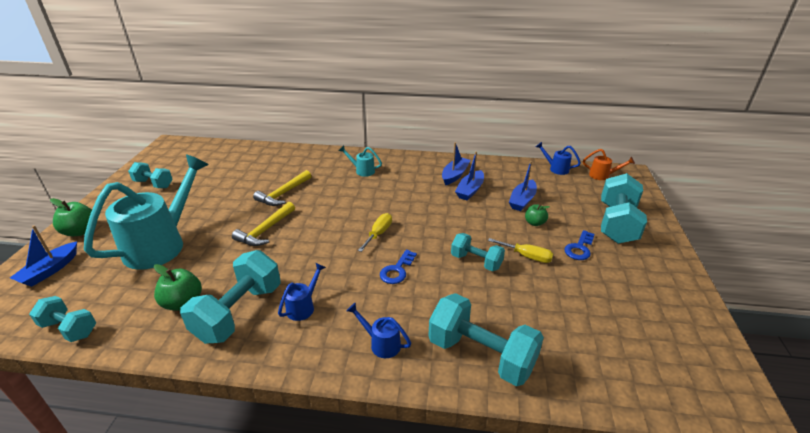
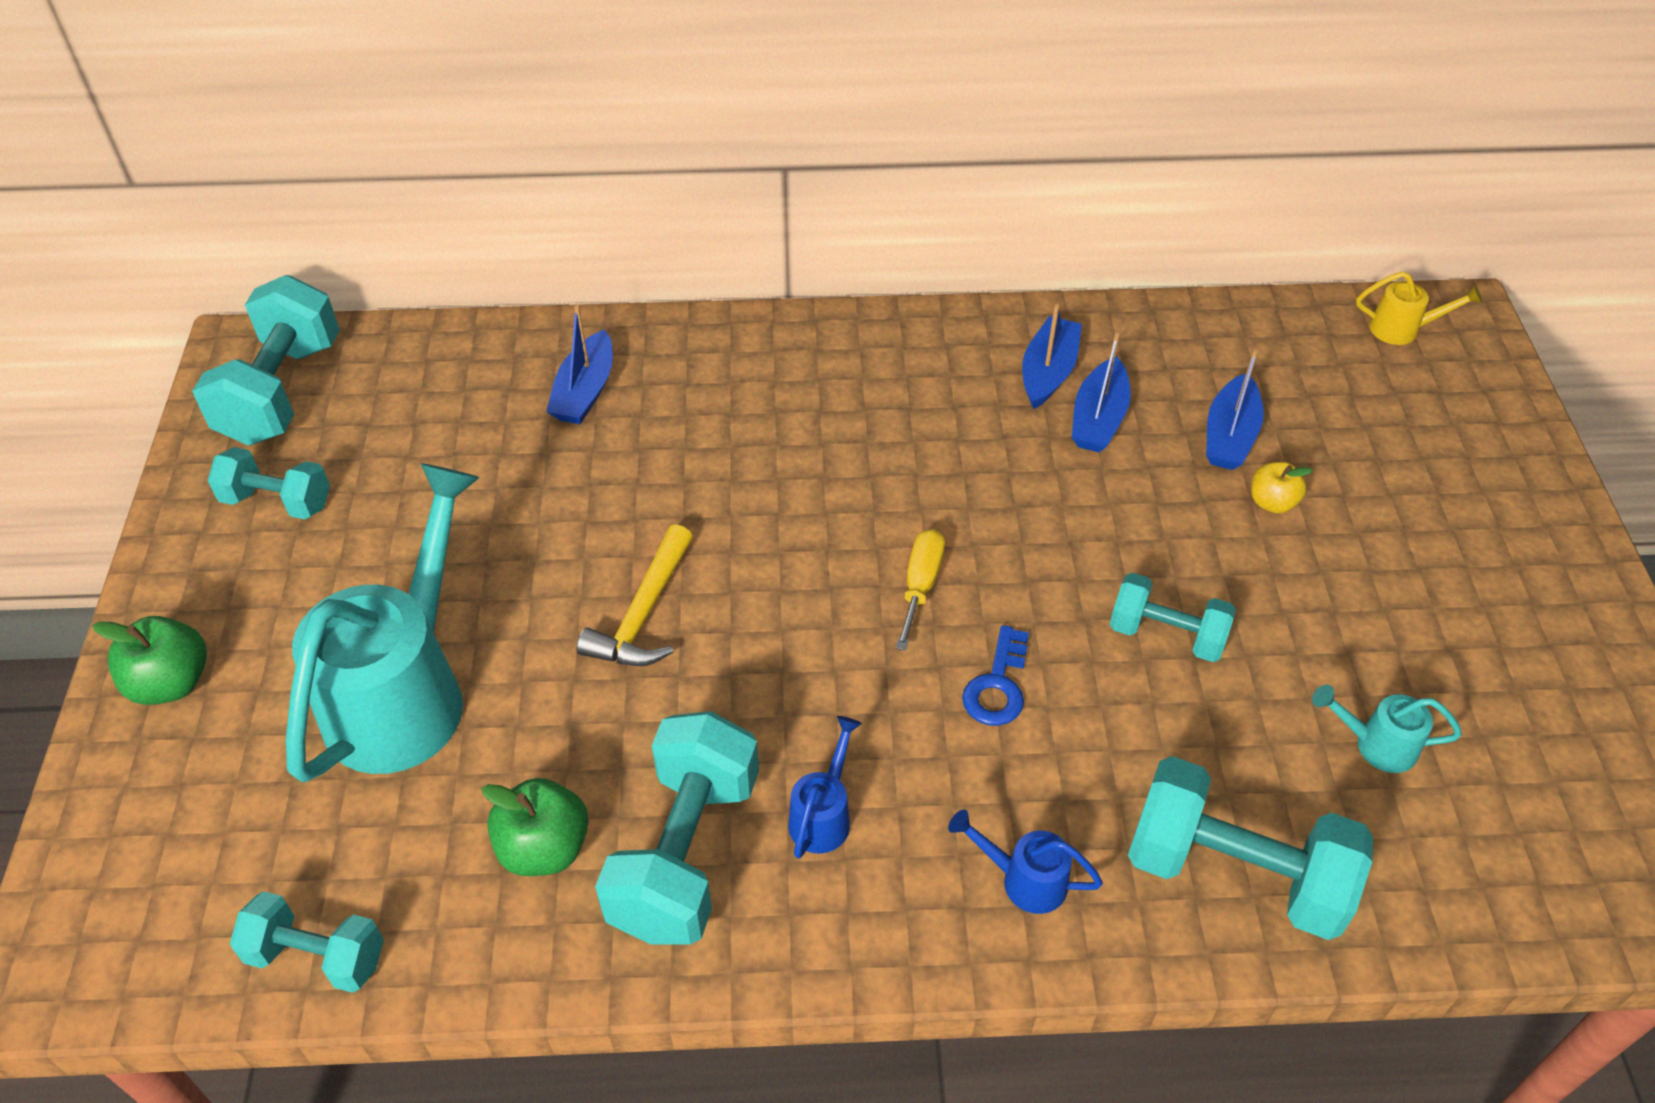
camera: 10 degrees left, 15 degrees up
blue boat [10,225,77,287] -> blue boat moved to [546,305,613,424]
yellow hammer [253,170,311,206] -> none
turquoise watering can [339,146,382,177] -> turquoise watering can moved to [1312,685,1462,773]
yellow screwdriver [488,238,553,263] -> none
green apple [525,204,550,226] -> yellow apple [1251,462,1313,513]
blue watering can [536,142,581,175] -> none
blue key [564,230,595,260] -> none
orange watering can [583,149,635,180] -> yellow watering can [1356,271,1483,345]
turquoise dumbbell [601,173,647,244] -> turquoise dumbbell moved to [192,275,340,445]

